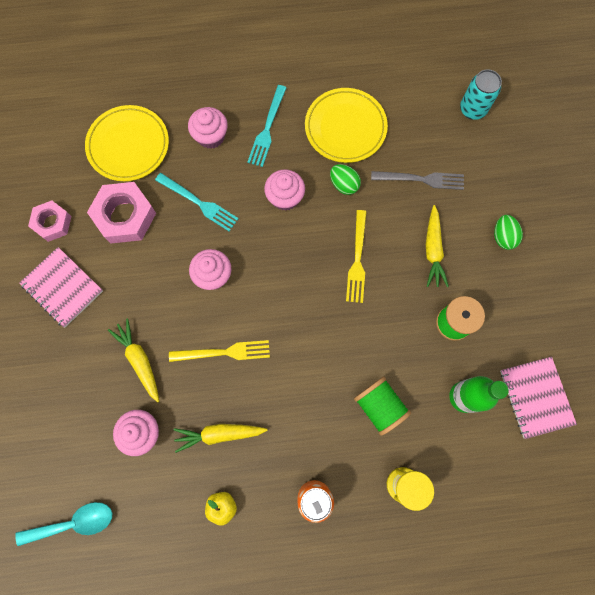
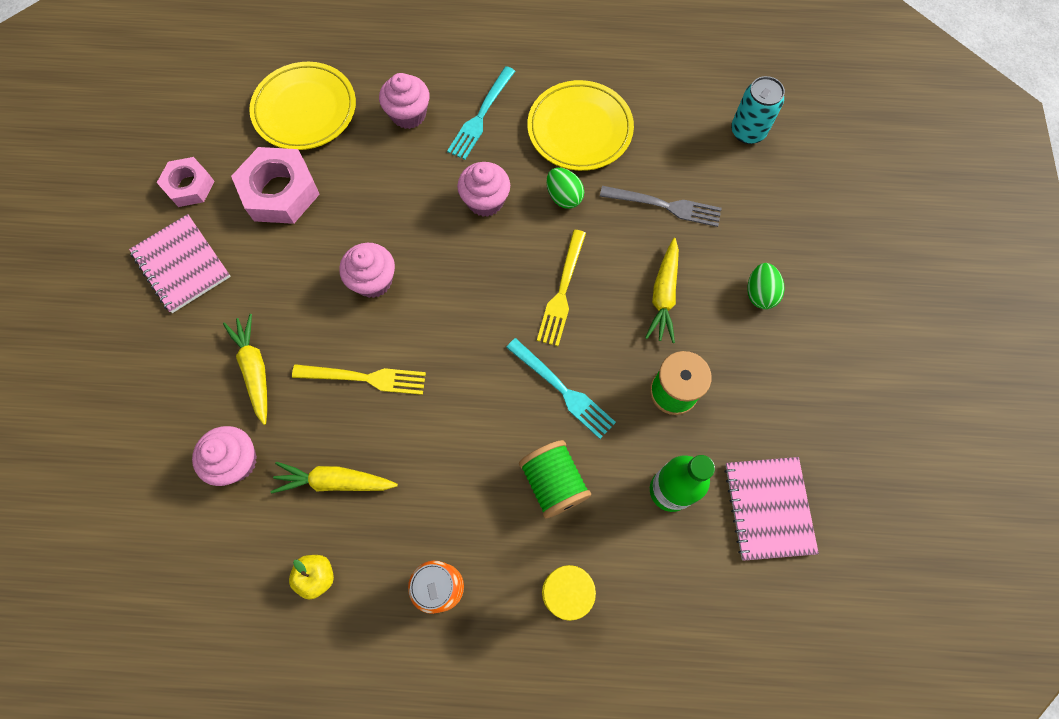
camera: 10 degrees right, 5 degrees down
turquoise spoon [15,502,112,546] -> none
turquoise fork [155,173,239,231] -> turquoise fork moved to [506,338,616,439]

